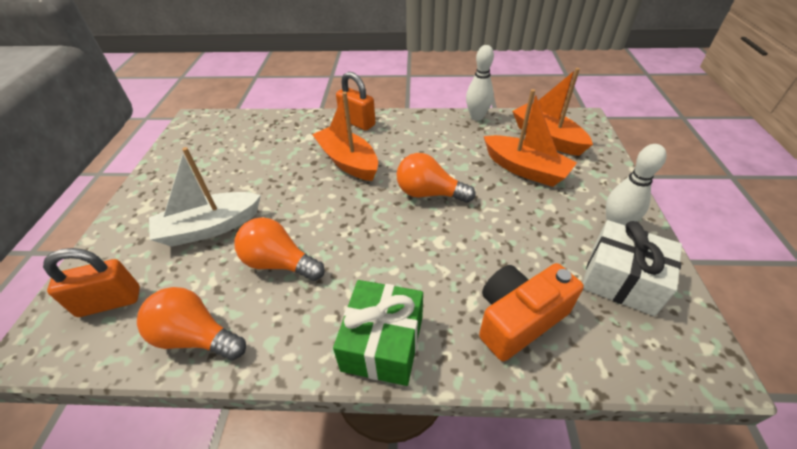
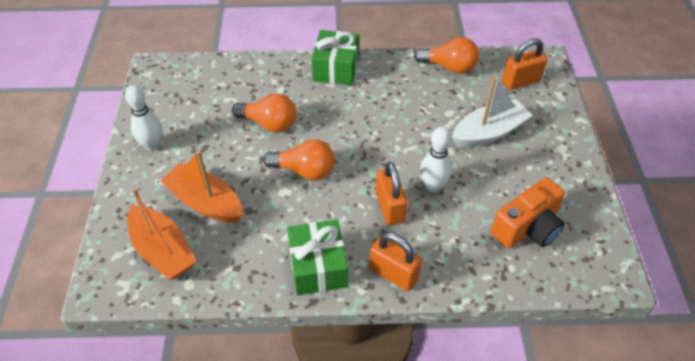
camera: 175 degrees right, 5 degrees up
orange light bulb [234,217,325,281] -> orange light bulb moved to [232,93,296,132]
orange boat [312,92,378,181] -> orange padlock [376,162,407,226]
white bowling pin [466,45,494,121] -> white bowling pin moved to [420,126,452,192]
orange camera [479,263,584,361] -> orange camera moved to [491,177,565,248]
white gift [583,220,682,316] -> none
none -> green gift [287,220,348,295]

